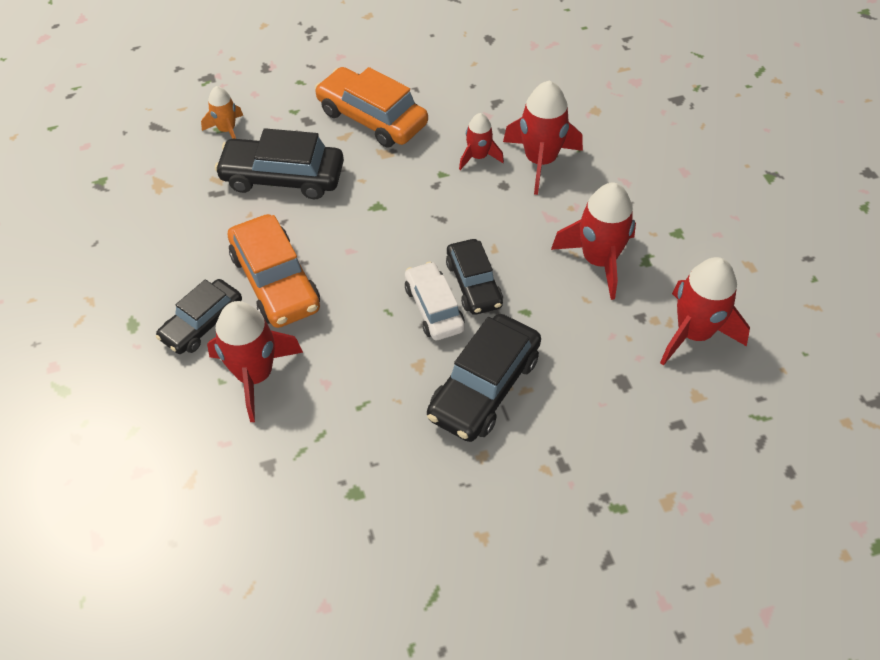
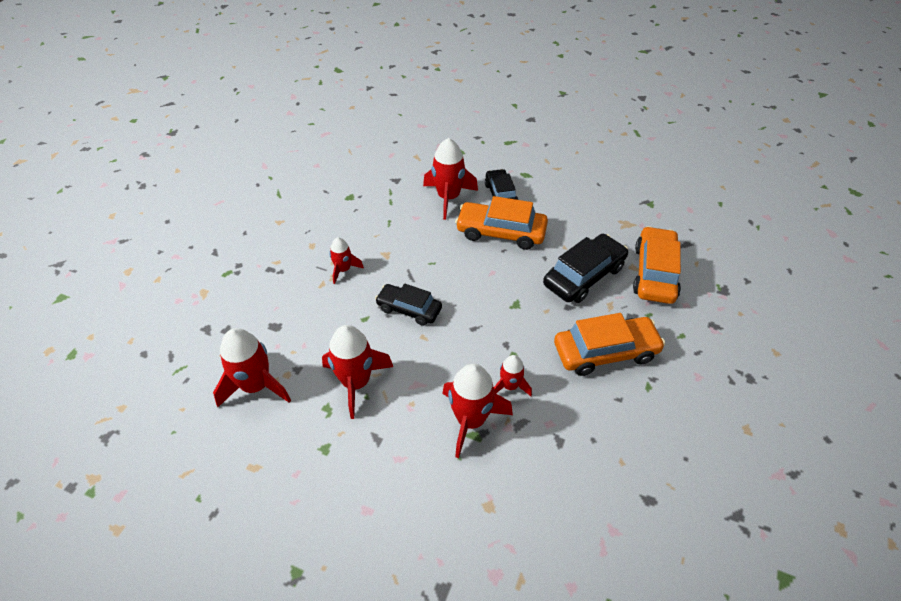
camera: 130 degrees right, 5 degrees down
orange rocket [201,86,243,139] -> orange car [633,226,681,304]
white car [405,261,465,340] -> none
black car [427,314,541,442] -> red rocket [329,237,364,284]

